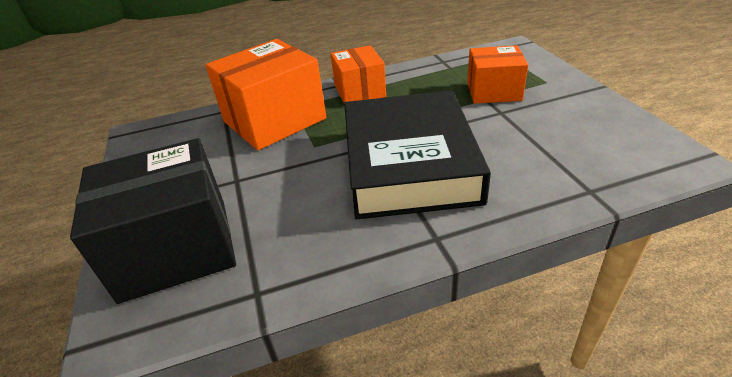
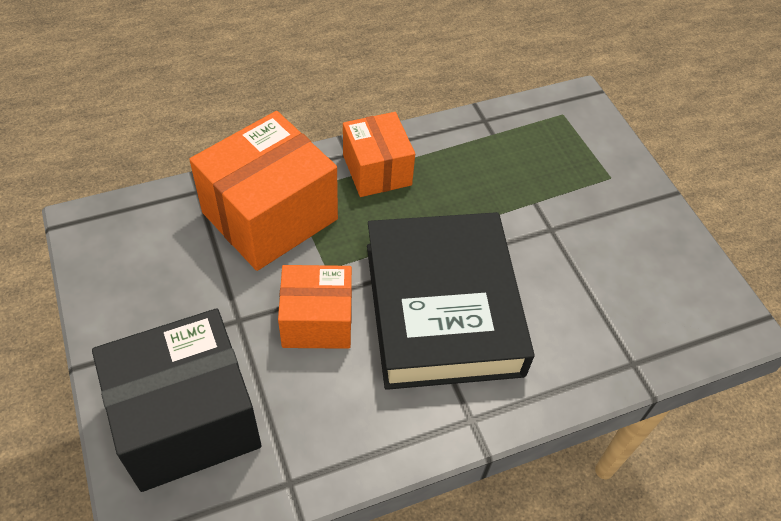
camera: 10 degrees left, 15 degrees up
orange box [467,45,528,104] -> orange box moved to [278,265,352,349]

